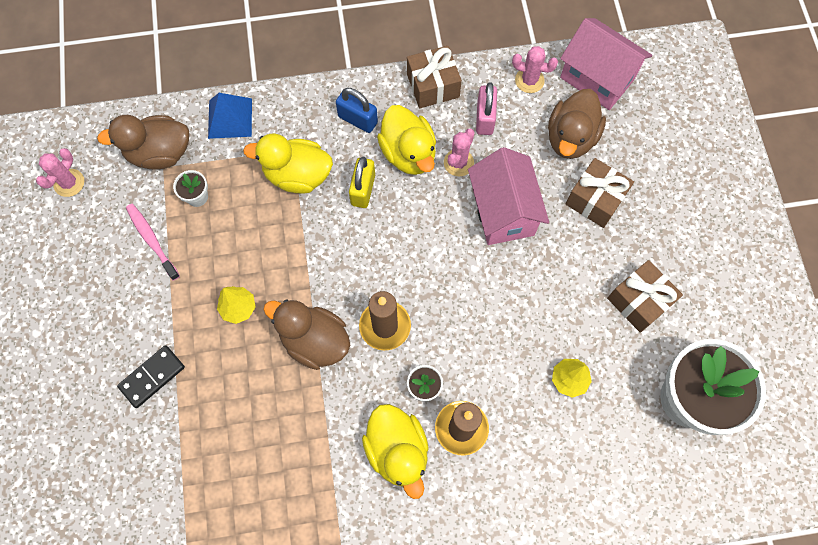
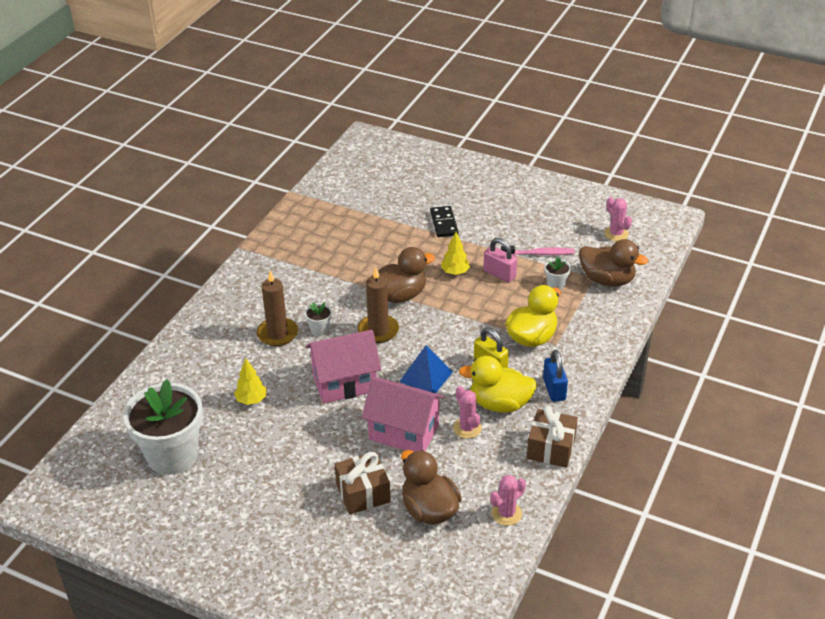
camera: 125 degrees right, 30 degrees down
brown duck [97,115,189,169] -> brown duck turned 90 degrees clockwise [579,239,648,287]
blue pyramid [208,93,252,139] -> blue pyramid moved to [399,345,453,393]
blue padlock [336,87,378,133] -> blue padlock turned 75 degrees counterclockwise [543,350,568,402]
yellow duck [362,404,429,499] -> none
pink padlock [476,82,497,135] -> pink padlock moved to [483,238,517,282]
pink house [560,18,652,110] -> pink house moved to [306,330,381,404]
brown gift [607,260,683,333] -> none

